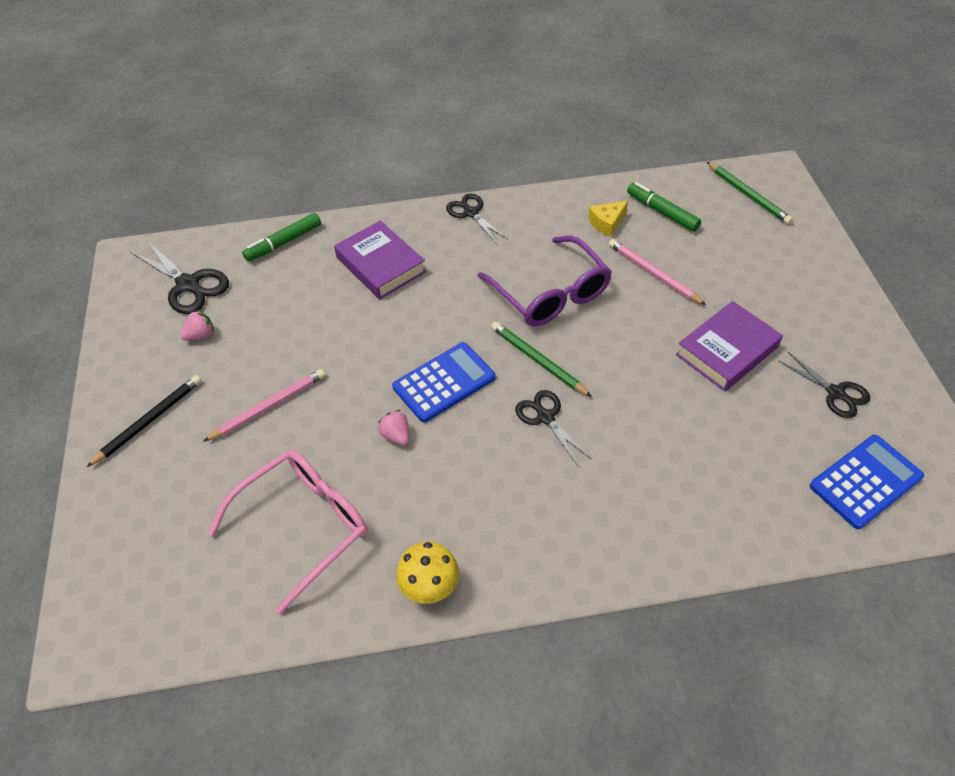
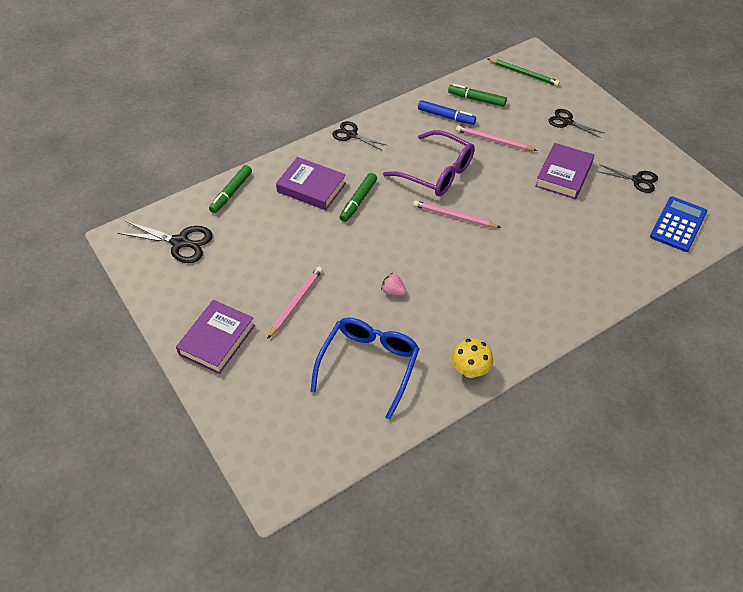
camera: 25 degrees left, 0 degrees up
black pencil [87,375,201,467] -> purple book [176,300,255,374]
pink strawberry [180,310,214,341] -> none
pink glasses [208,450,367,615] -> blue glasses [310,318,420,420]
blue calculator [392,342,496,422] -> none
green pencil [491,322,592,397] -> pink pencil [413,200,501,228]
black scissors [515,390,591,466] -> black scissors moved to [548,109,604,138]
yellow cheese [588,201,628,237] -> blue marker [418,100,476,125]
none -> green marker [339,173,377,222]

